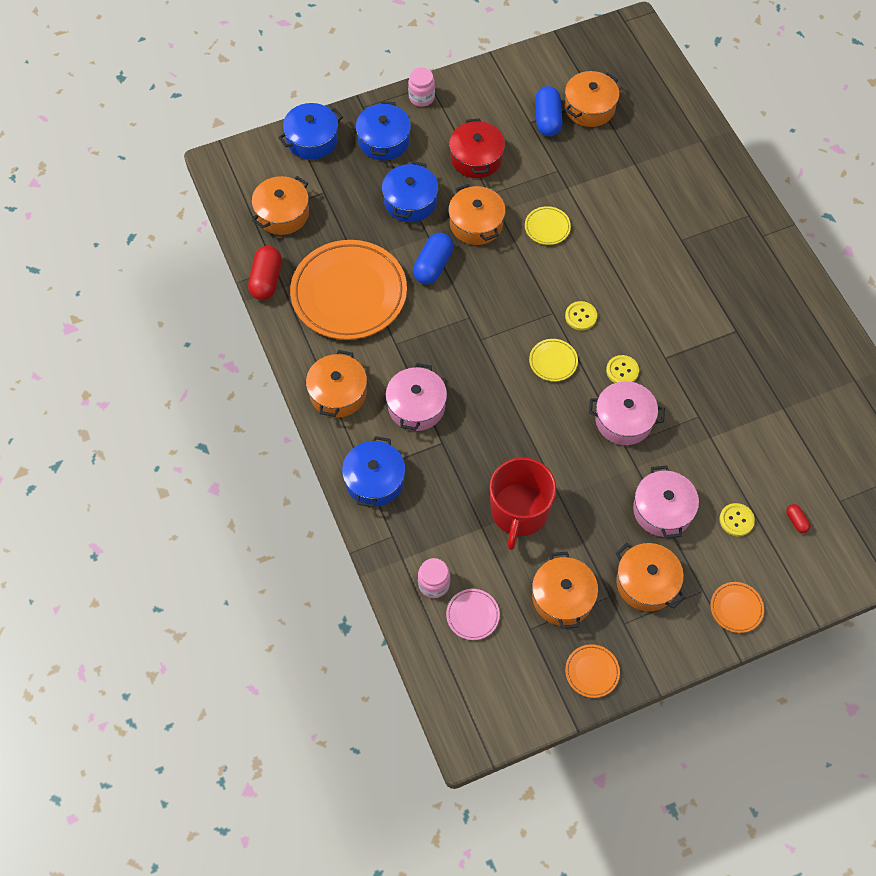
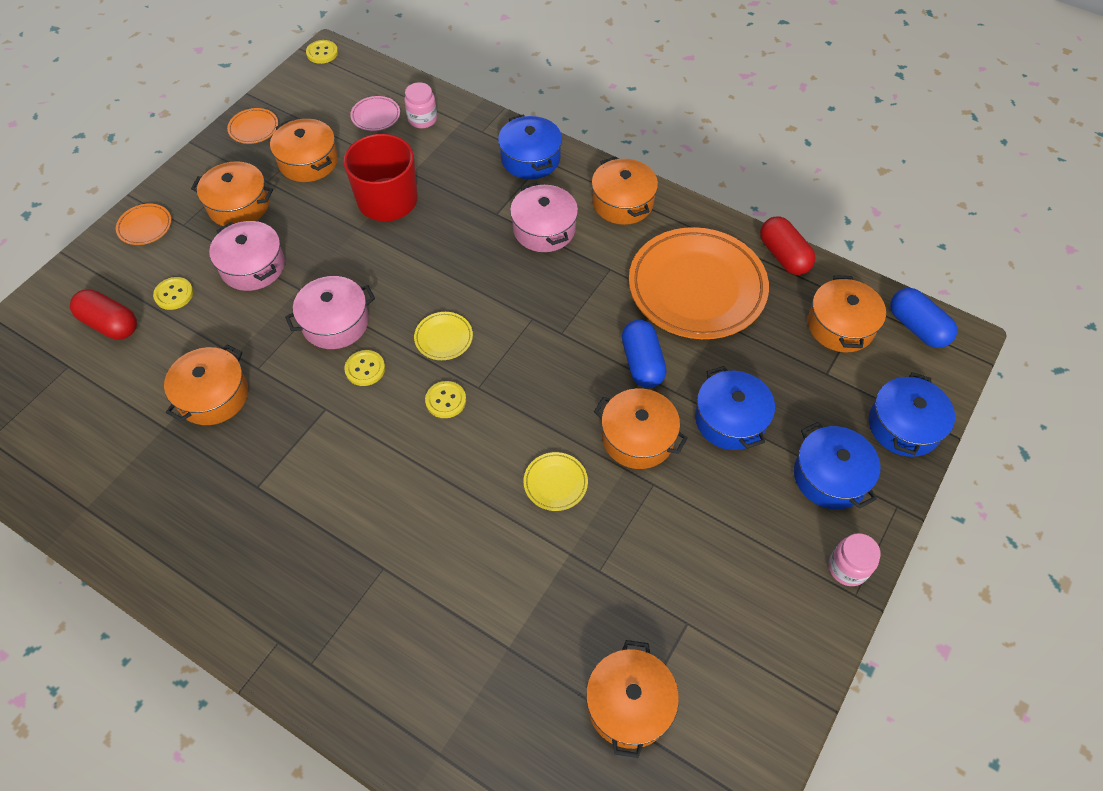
camera: 145 degrees right, 5 degrees down
red pot [449,118,505,178] -> none
blue capsule [535,86,563,136] -> blue capsule moved to [890,288,957,348]
red capsule [786,504,811,533] -> red capsule [70,289,137,340], size x2.05
none -> orange pot [164,345,248,425]
none -> yellow button [306,40,338,64]

